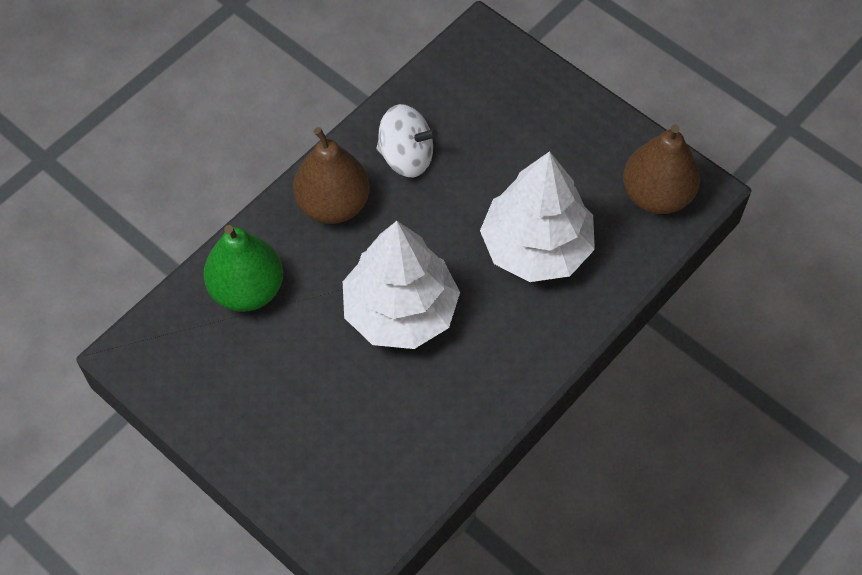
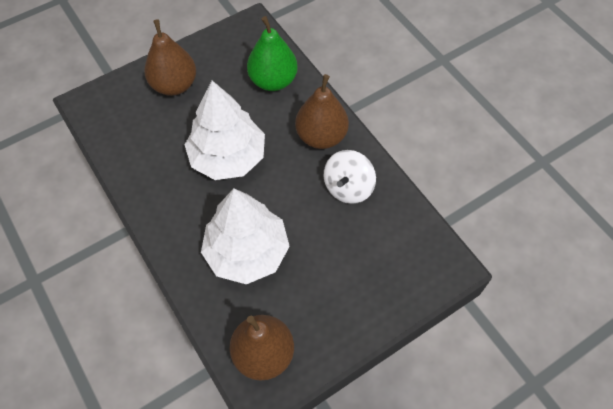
camera: 105 degrees right, 0 degrees up
none -> brown pear [144,19,196,96]

